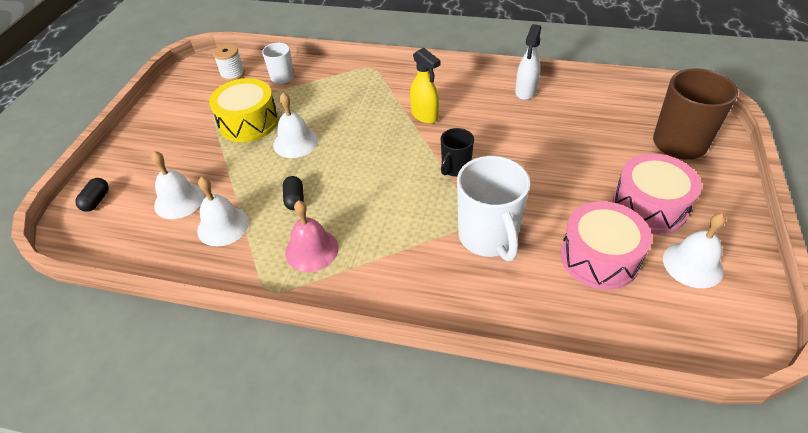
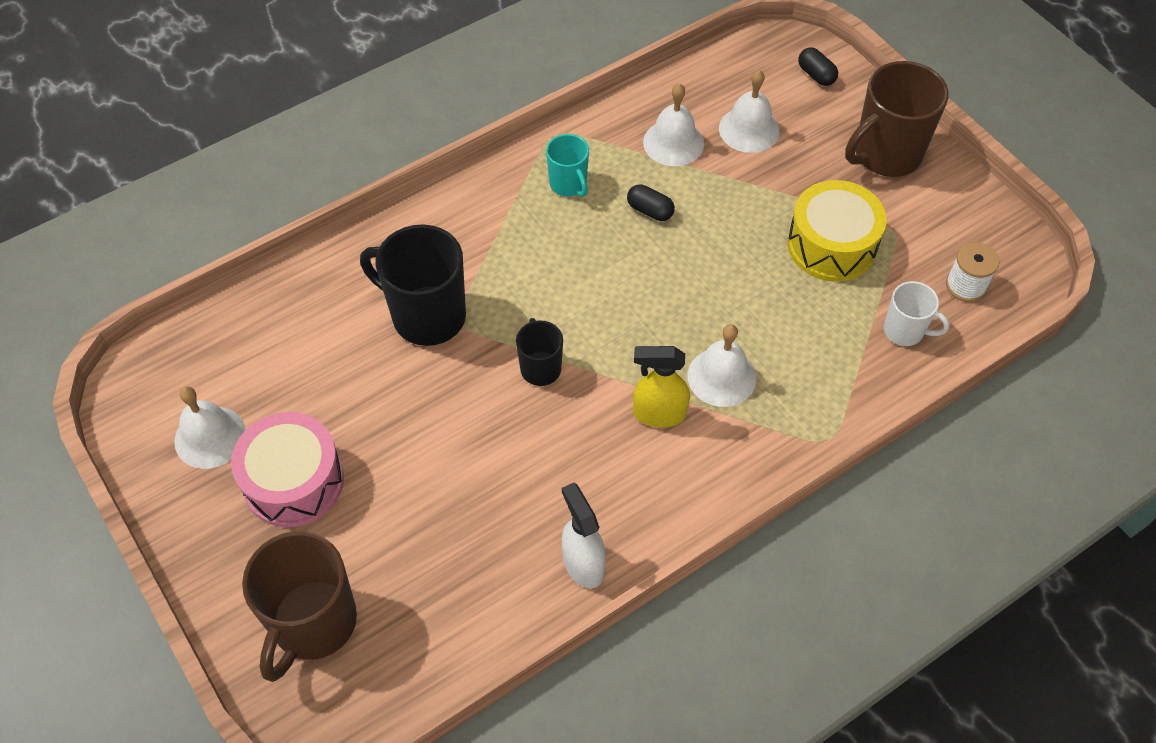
camera: 130 degrees right, 10 degrees up
white bell [273,92,318,158] -> white bell moved to [688,324,756,407]
pink bell [285,200,339,272] -> turquoise mug [546,134,589,197]
white mug [457,156,530,261] -> black mug [360,225,466,346]
pink drum [560,201,652,290] -> none
none -> brown mug [845,61,949,177]

